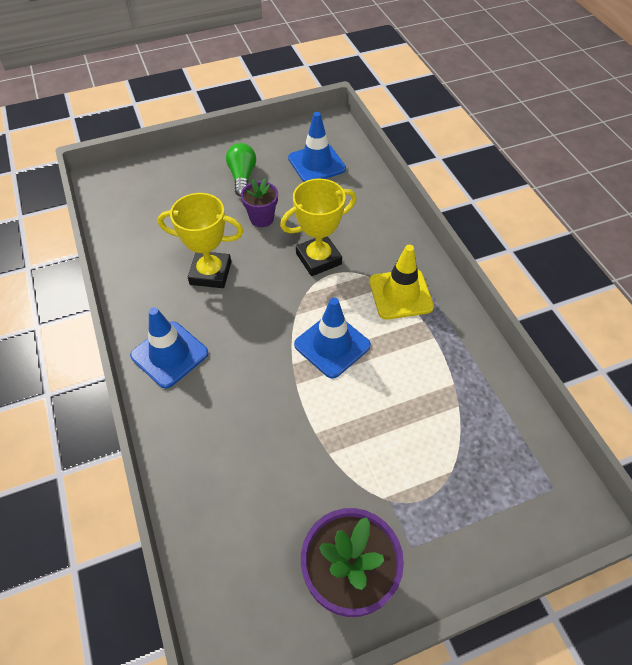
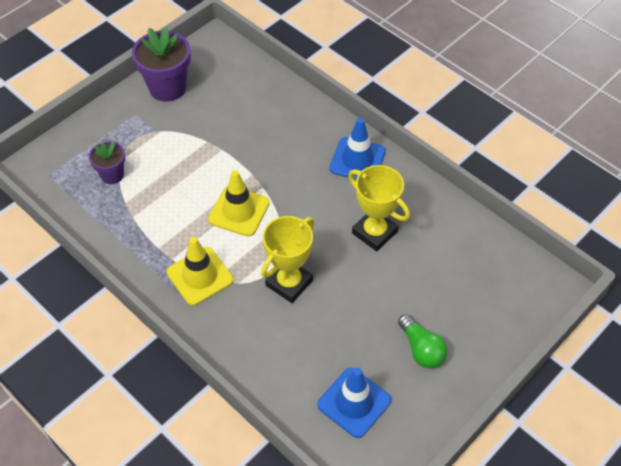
camera: 155 degrees right, 0 degrees up
yellow trophy [158,193,243,288] -> yellow trophy turned 60 degrees clockwise [348,165,410,251]
purple flower pot [241,179,278,227] -> purple flower pot moved to [89,141,125,184]
blue traffic cone [294,298,371,379] -> yellow traffic cone [208,170,270,237]

